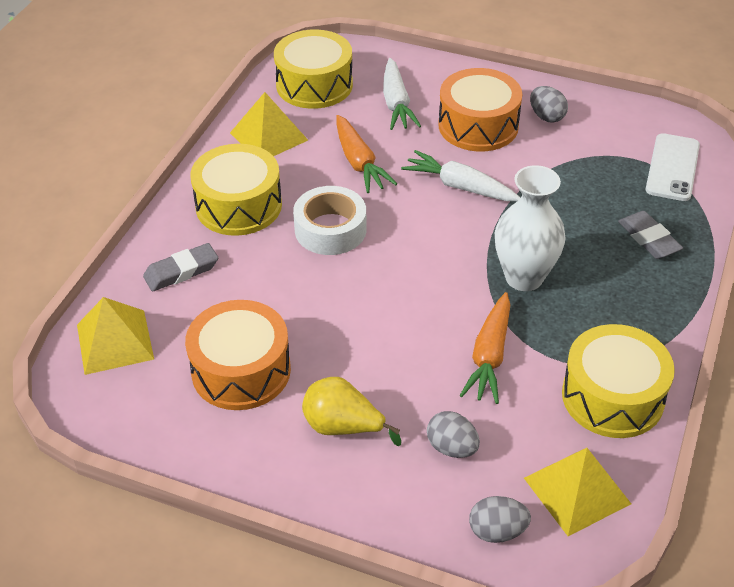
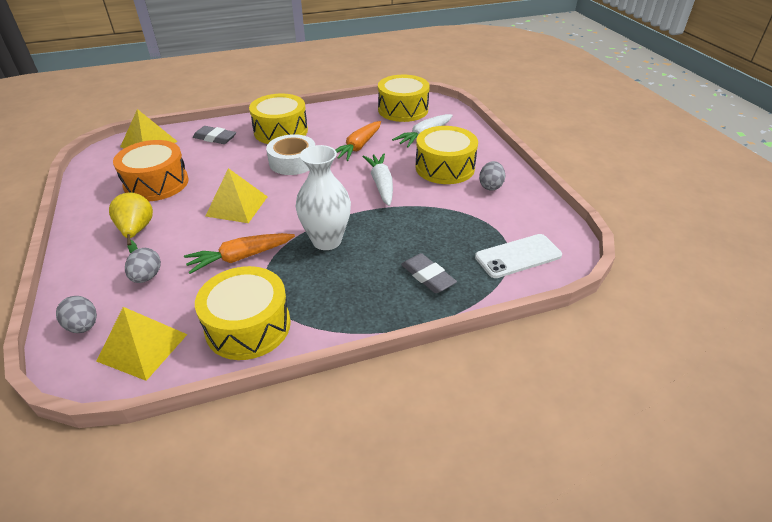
camera: 50 degrees right, 5 degrees down
yellow pyramid [230,92,308,156] -> yellow pyramid moved to [205,168,268,223]
orange drum [438,68,522,151] -> yellow drum [415,126,478,184]
grey eraser [618,211,683,259] -> grey eraser turned 60 degrees counterclockwise [401,253,457,293]

